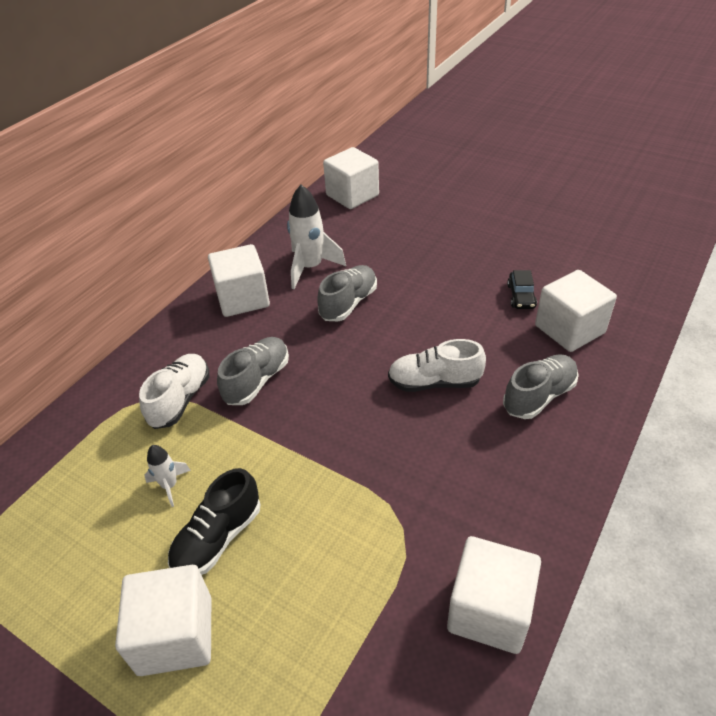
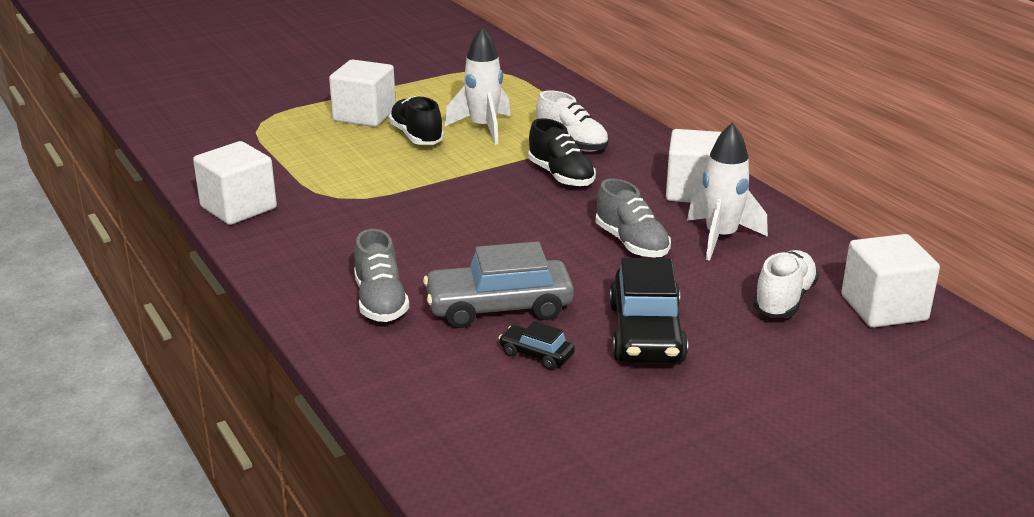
camera: 115 degrees right, 15 degrees down
white rocket [144,445,191,507] -> white rocket [445,27,511,145], size x1.91
grey shoe [217,337,289,405] -> black shoe [528,118,596,187]
white shoe [388,339,486,392] -> white shoe moved to [753,250,819,318]
white cube [535,270,617,352] -> none
none -> grey car [423,241,574,328]
none -> black car [609,258,688,364]

